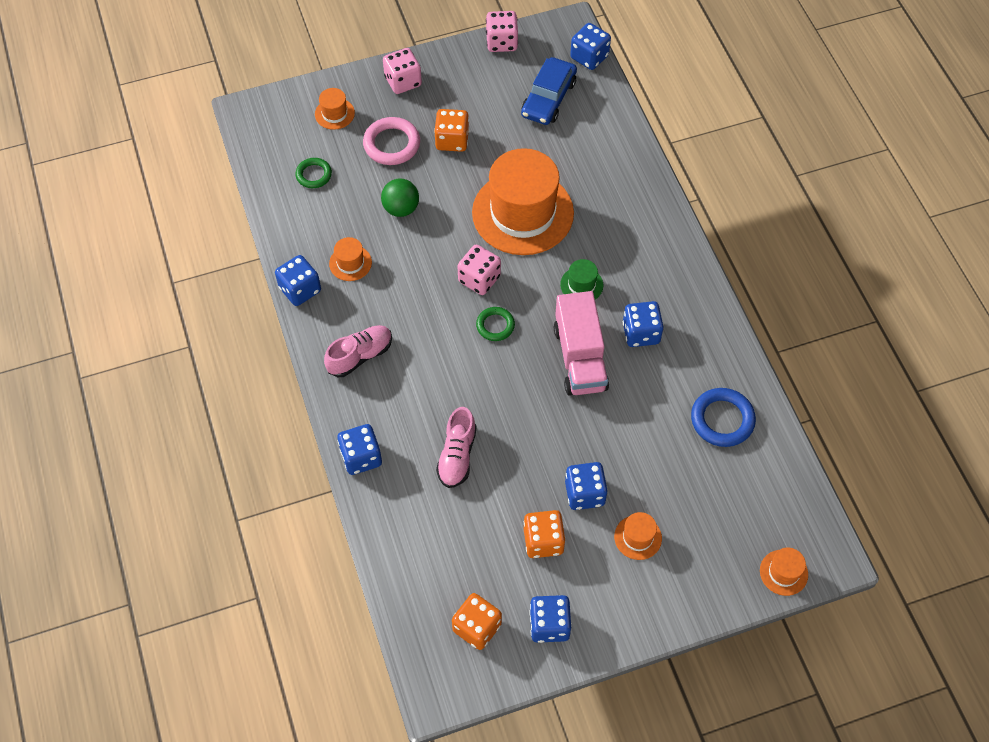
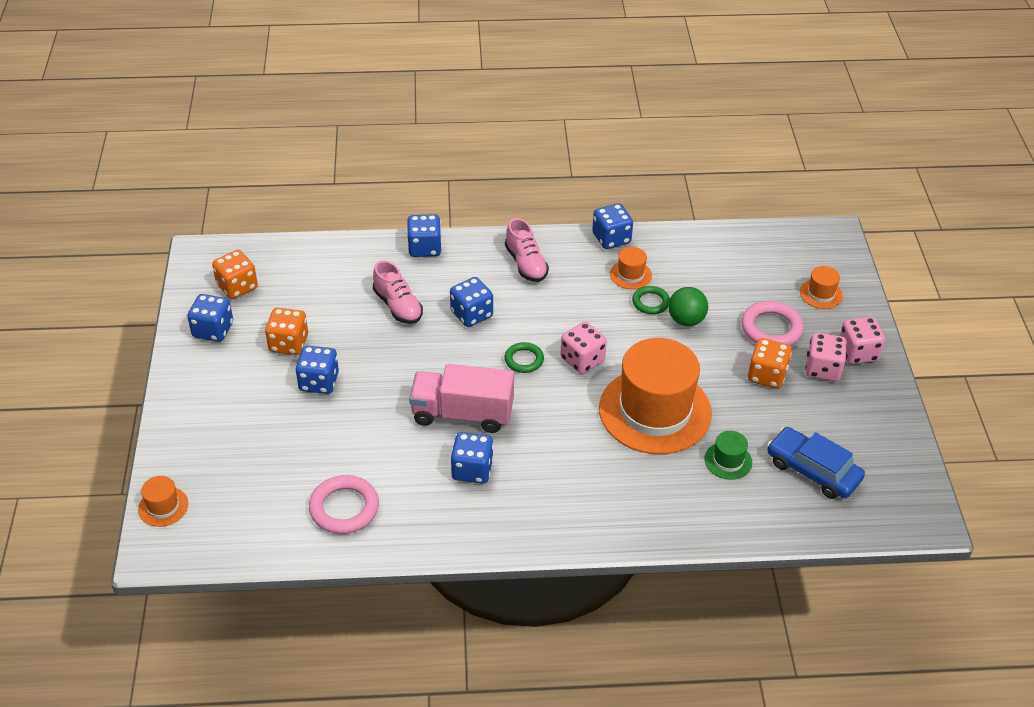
camera: 105 degrees right, 15 degrees down
green ring [295,158,332,188] -> green ring moved to [632,286,670,314]
pink shoe [436,407,476,488] -> pink shoe turned 150 degrees counterclockwise [373,260,423,324]
pink dice [486,11,518,52] -> pink dice moved to [805,333,847,381]
green hat [560,259,603,300] -> green hat moved to [704,431,752,480]
blue dice [570,23,611,70] -> blue dice moved to [450,277,493,327]
orange hat [614,512,662,560] -> none
blue ring [691,388,756,447] -> pink ring [309,475,379,534]

